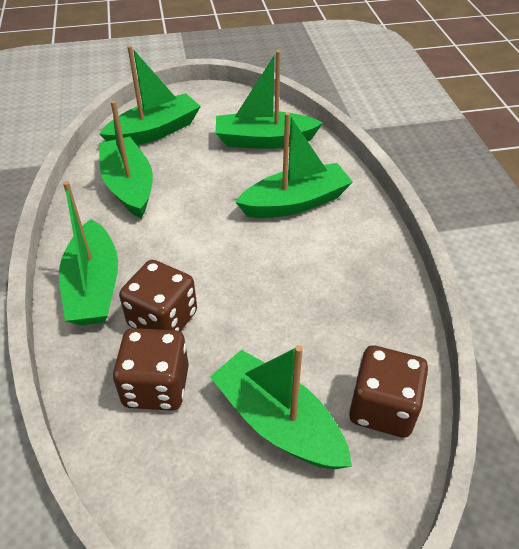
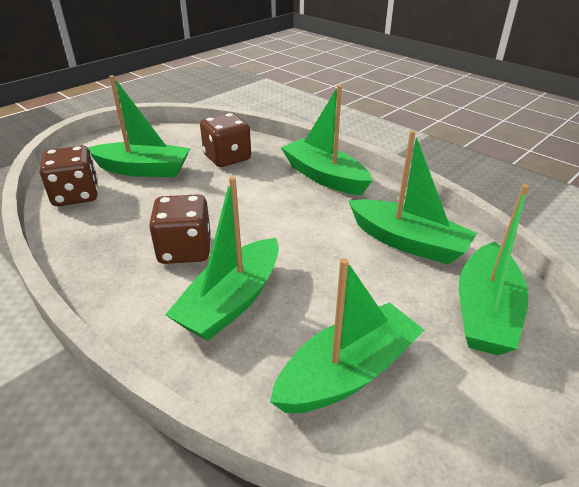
camera: 145 degrees right, 10 degrees down
brown dice [119,260,197,331] -> brown dice moved to [149,194,211,264]

